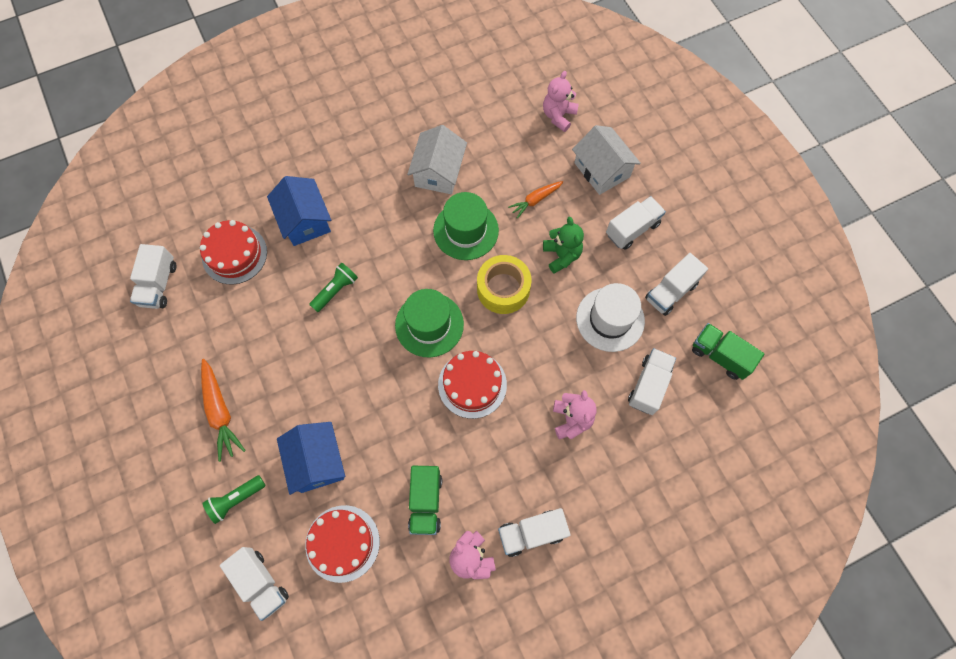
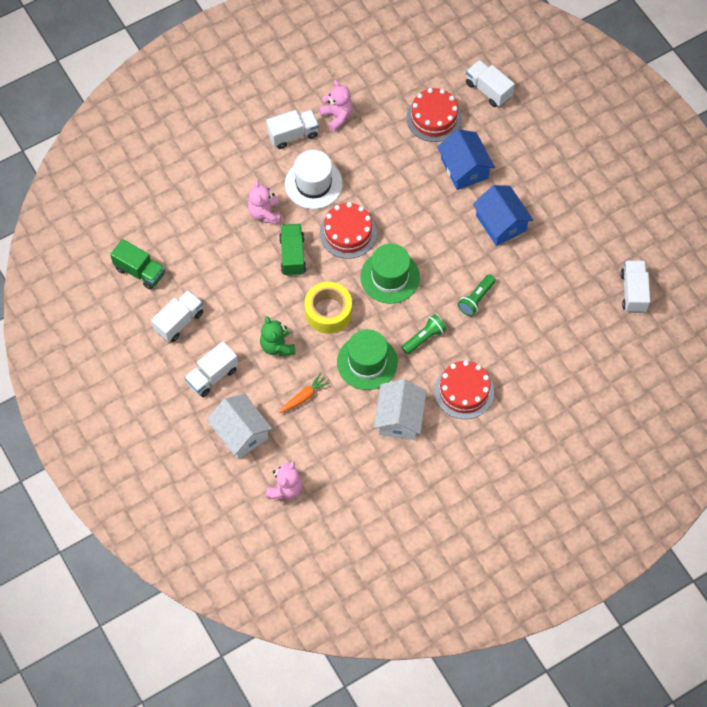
camera: 175 degrees right, 5 degrees down
red cake [200,220,267,284] -> red cake moved to [434,360,494,419]
orange carrot [201,359,246,462] -> none
green flashlight [202,475,266,524] -> green flashlight moved to [401,314,447,355]
blue house [267,176,331,246] -> blue house moved to [473,185,534,246]
green truck [408,466,442,535] -> green truck moved to [279,224,306,276]
white hat [576,283,645,352] -> white hat moved to [285,150,343,209]
white truck [628,348,676,415] -> none

